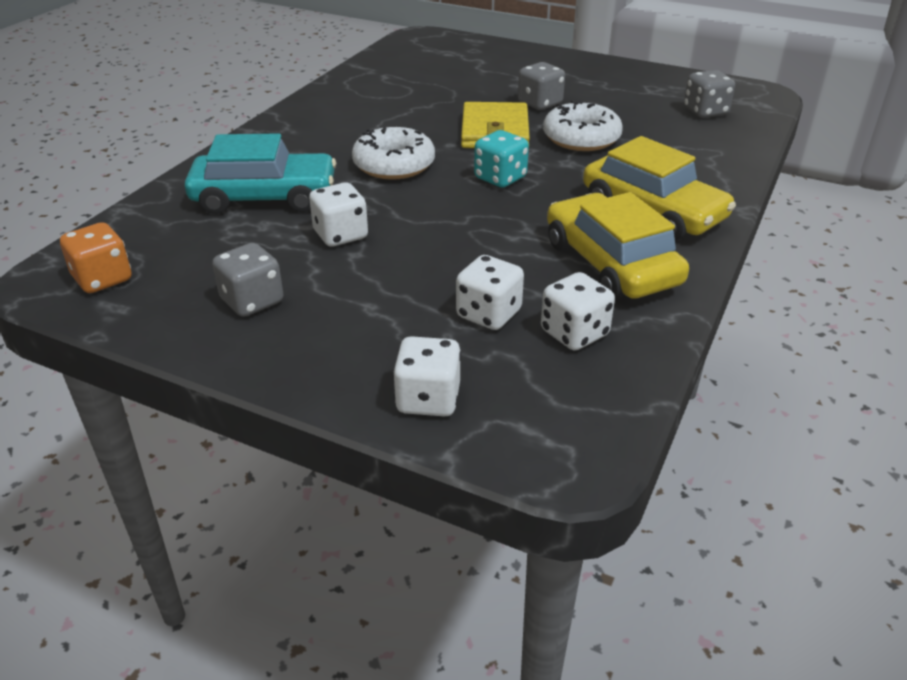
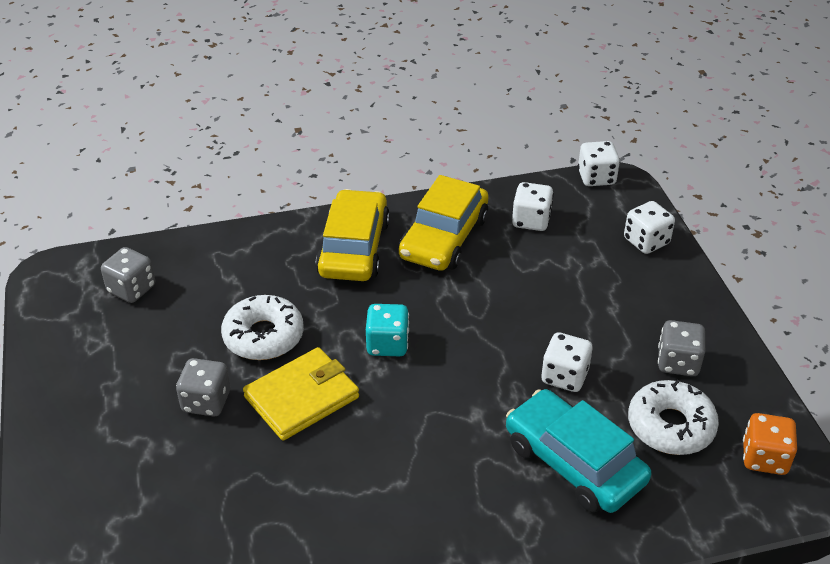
camera: 130 degrees left, 5 degrees up
white donut [352,127,435,180] -> white donut moved to [628,380,719,455]
white dice [456,255,524,330] -> white dice moved to [578,141,620,186]

